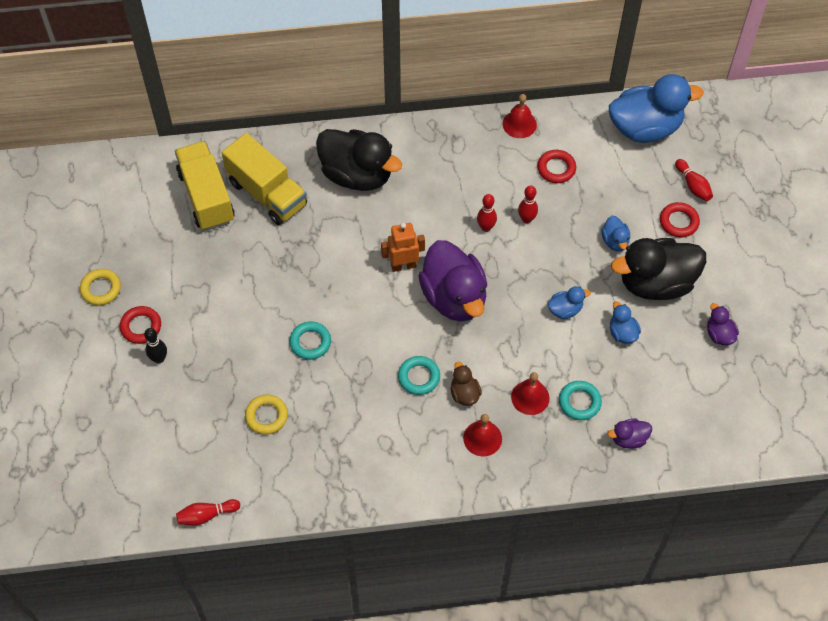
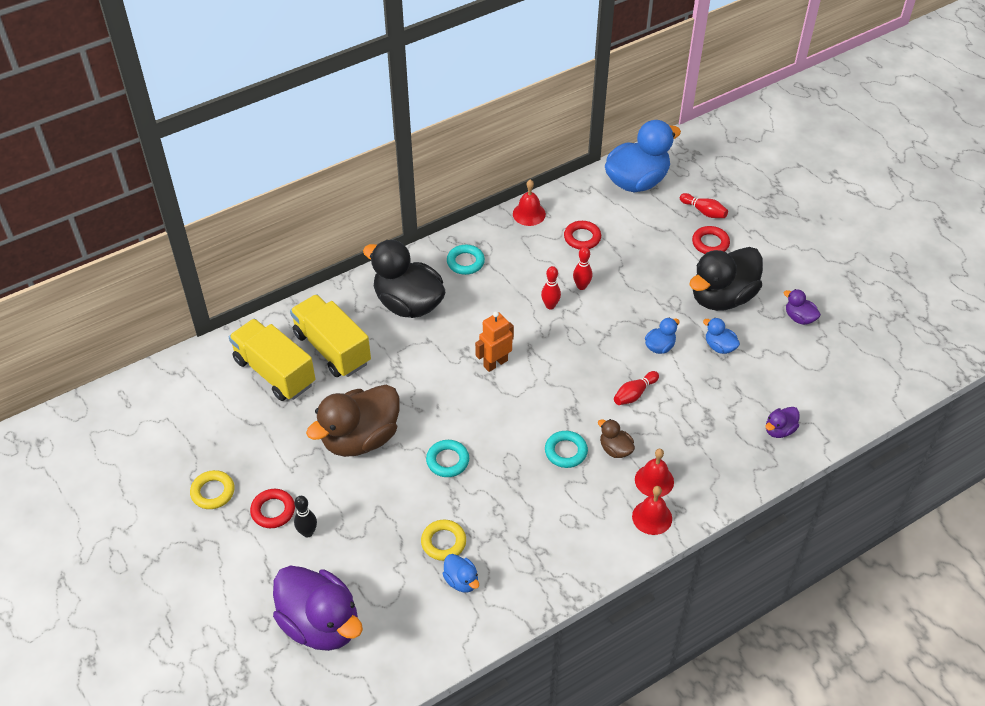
camera: 25 degrees left, 10 degrees down
red bowling pin [176,499,240,526] -> red bowling pin moved to [614,371,659,405]
yellow truck [222,133,307,225] -> yellow truck turned 150 degrees counterclockwise [290,294,371,377]
black duck [316,129,402,191] -> black duck turned 150 degrees counterclockwise [363,240,446,318]
purple duck [418,240,487,322] -> purple duck moved to [273,566,363,651]
red bell [511,372,550,415] -> red bell moved to [632,486,672,535]
turquoise ring [559,381,602,420] -> turquoise ring moved to [447,245,485,275]
blue duck [601,216,630,251] -> blue duck moved to [443,554,479,593]
none -> brown duck [306,385,400,457]

